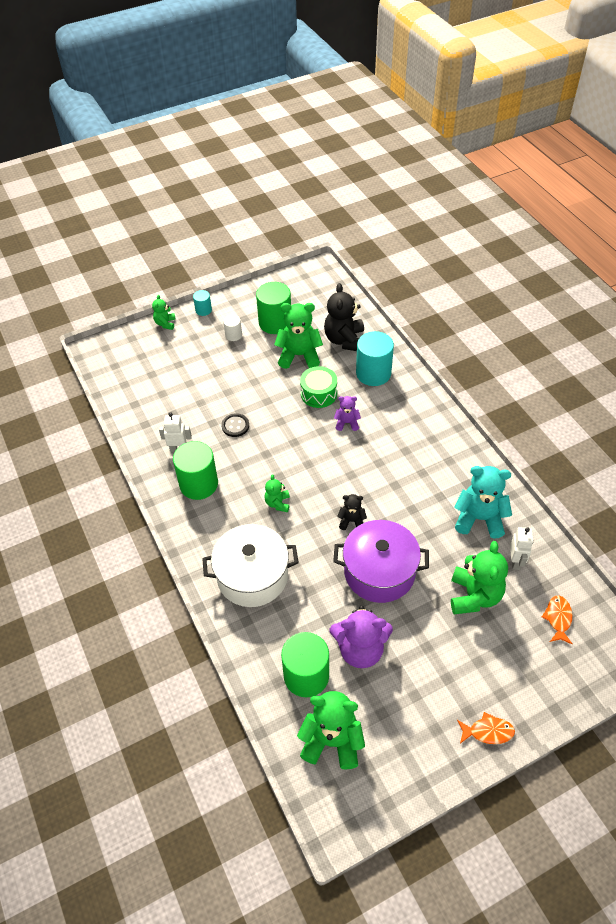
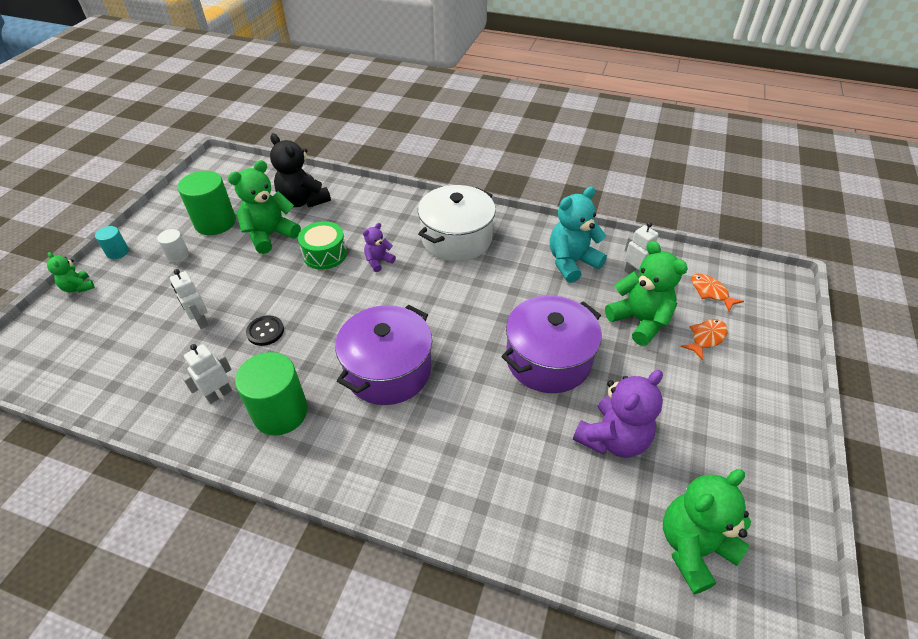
camera: 45 degrees left, 5 degrees down
white pot [202,524,299,607] -> white pot moved to [418,185,496,261]
green teddy bear [265,474,290,512] -> purple pot [335,305,432,405]
green cylinder [281,632,329,697] -> none
black teddy bear [337,494,367,530] -> none
turquoise cylinder [356,331,394,386] -> none
orange fish [457,712,515,744] -> orange fish moved to [681,319,728,361]
none -> white robot [170,269,209,329]

